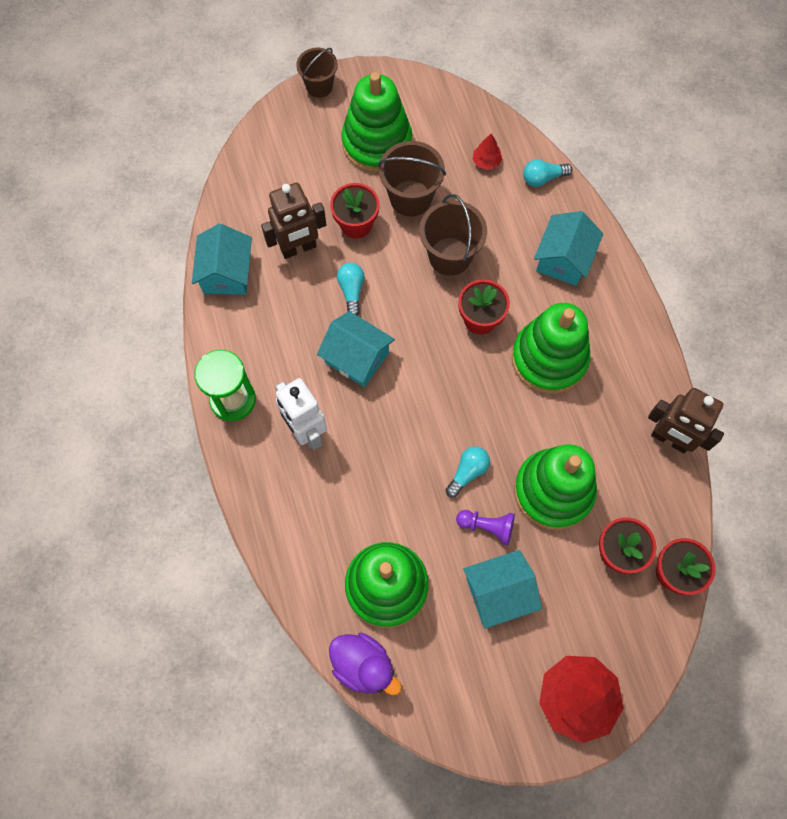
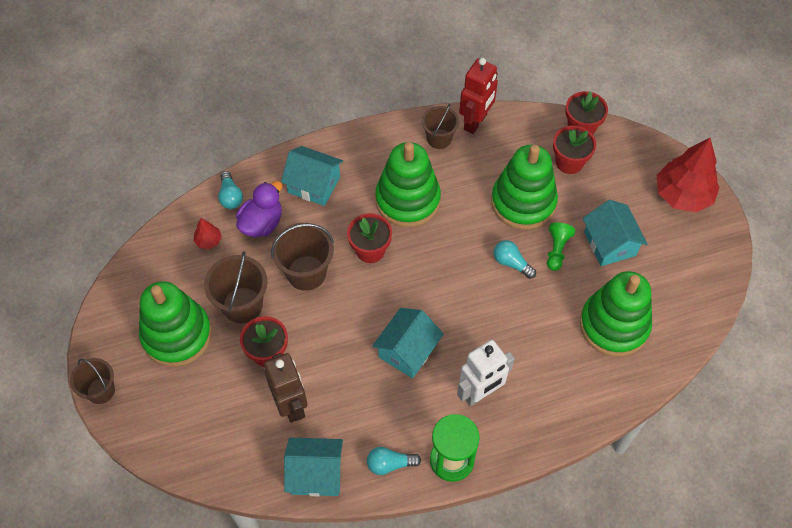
camera: 90 degrees left, 10 degrees down
purple duck [329,632,402,695] -> purple duck moved to [236,181,282,237]
turquoise light bulb [337,263,365,315] -> turquoise light bulb moved to [367,447,421,475]
purple pawn [456,510,515,545] -> green pawn [547,222,575,271]
brown robot [648,388,724,453] -> red robot [459,58,498,134]
none -> brown bucket [422,104,459,149]

